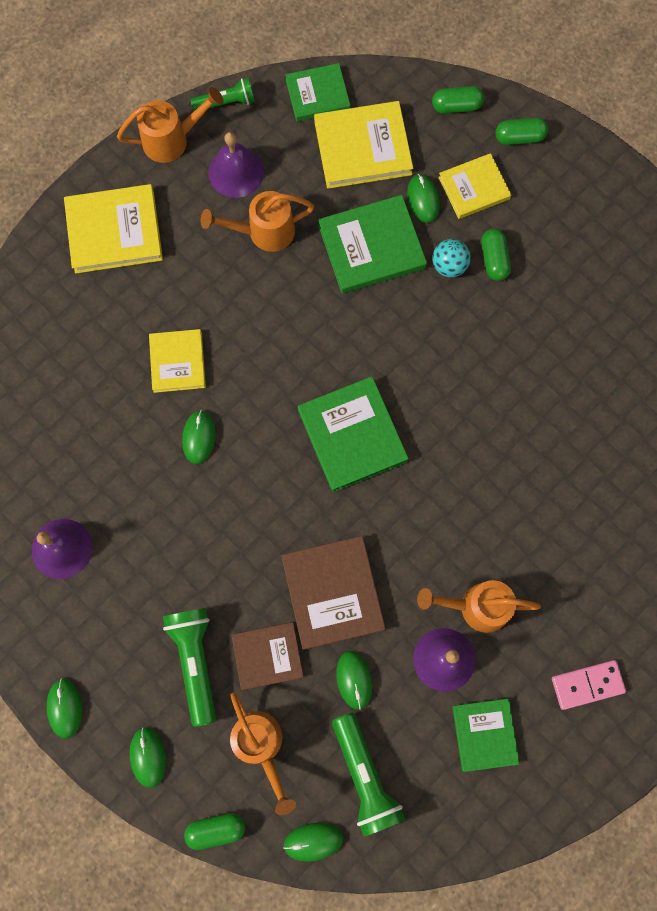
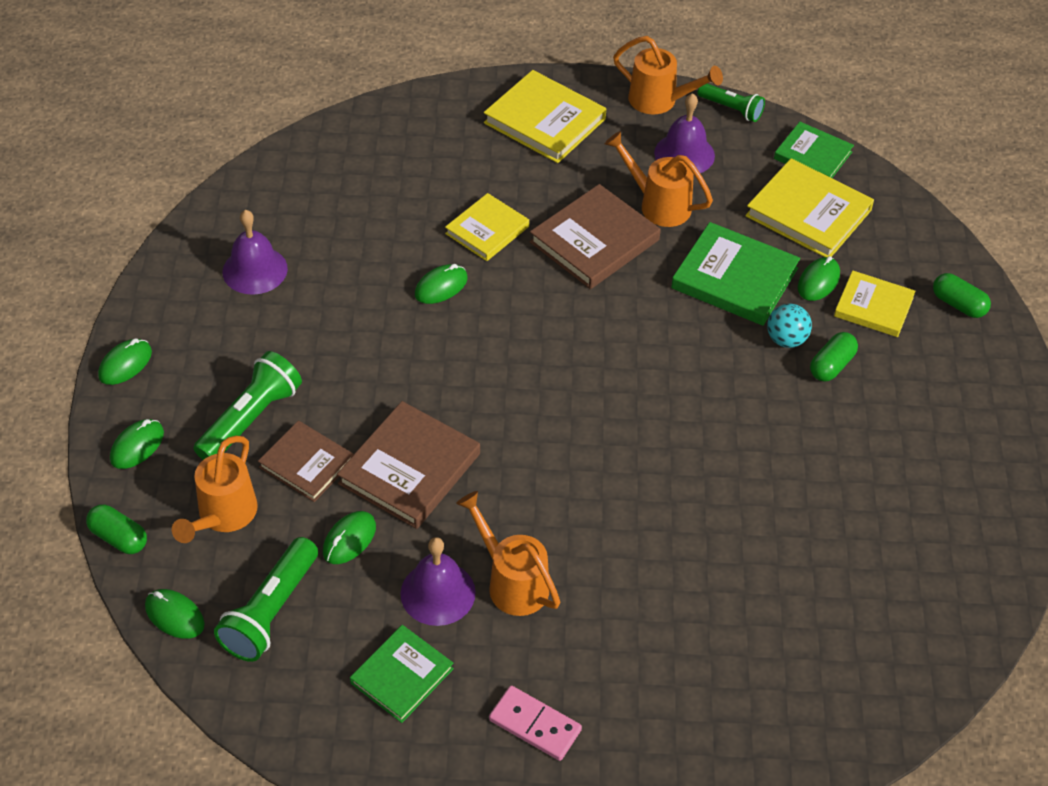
camera: 45 degrees right, 25 degrees down
green book [298,376,409,492] -> none
green capsule [432,86,484,114] -> none
none -> brown book [530,184,661,289]

